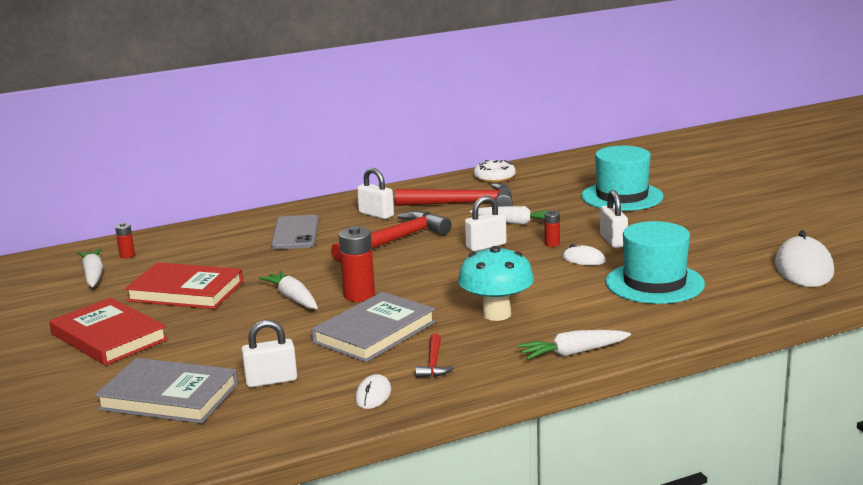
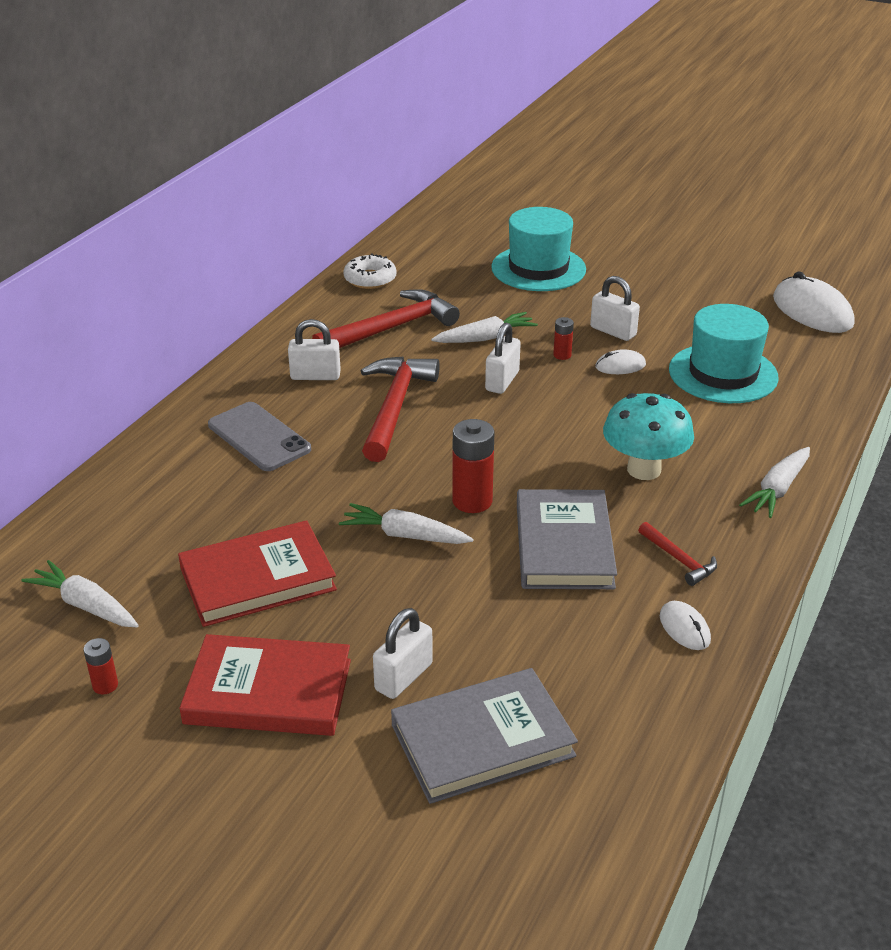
camera: 40 degrees left, 15 degrees up
red battery [115,223,135,258] -> red battery moved to [83,638,118,695]
white padlock [241,320,297,387] -> white padlock moved to [373,608,433,699]

